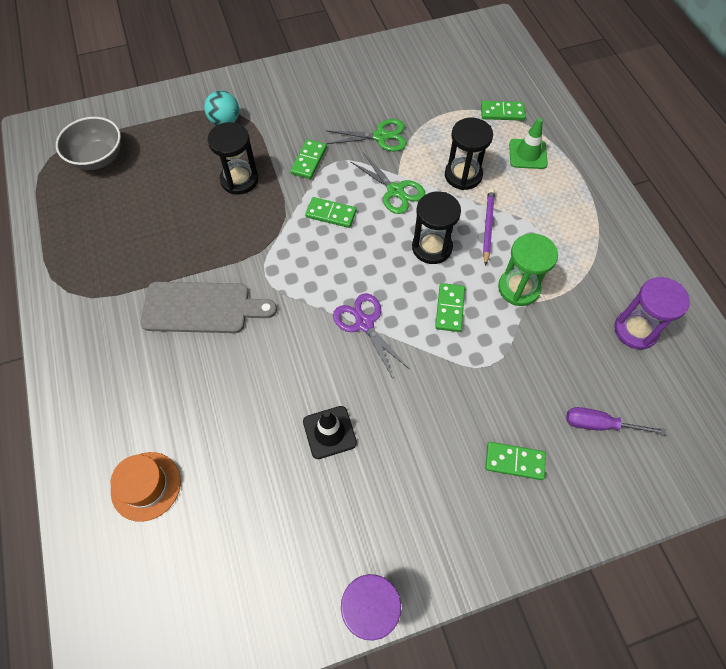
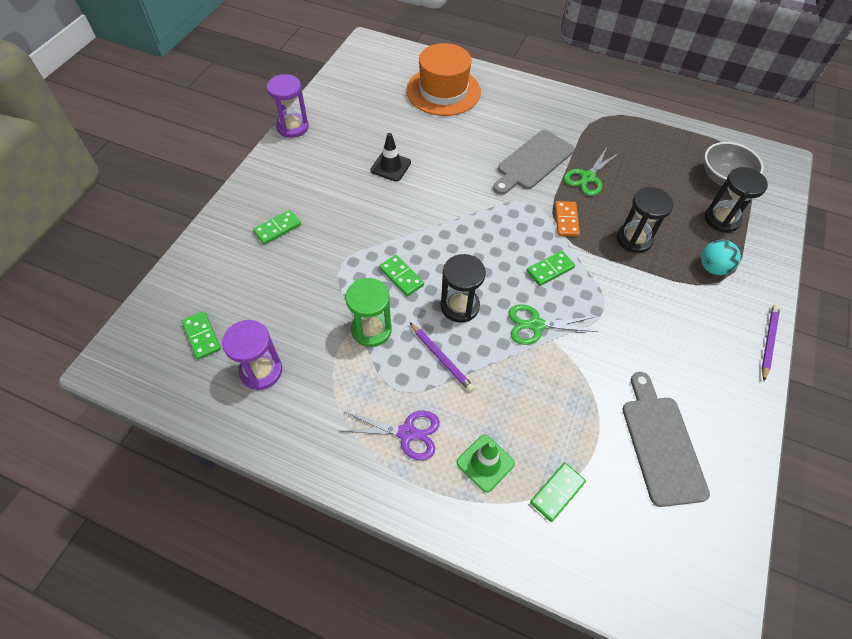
camera: 130 degrees right, 5 degrees down
orange hat [111,452,181,522] -> orange hat [406,43,481,116], size x1.75
green domino [290,139,327,179] -> green domino moved to [182,311,221,360]
green scissors [326,119,407,151] -> green scissors moved to [564,148,619,196]
purple scissors [333,293,409,379] -> purple scissors moved to [341,411,440,460]
black hourglass [445,118,493,190] -> black hourglass moved to [705,167,768,233]
purple screwdriver [566,407,666,435] -> none
none -> orange domino [555,201,580,237]
none -> grey cutting board [623,372,710,507]
none -> purple pencil [762,304,780,381]

